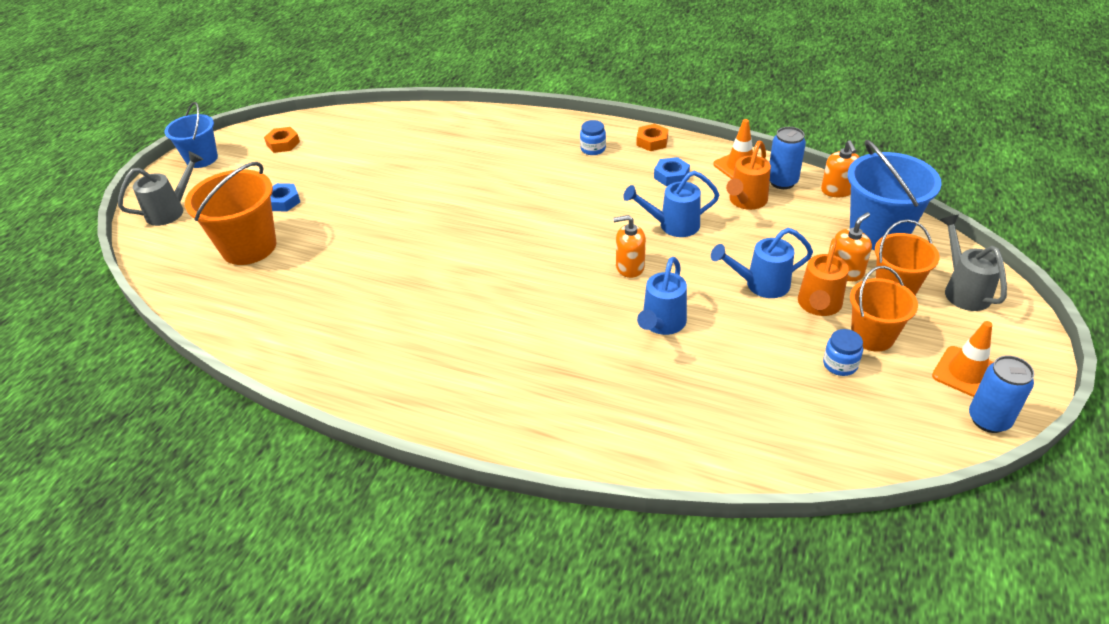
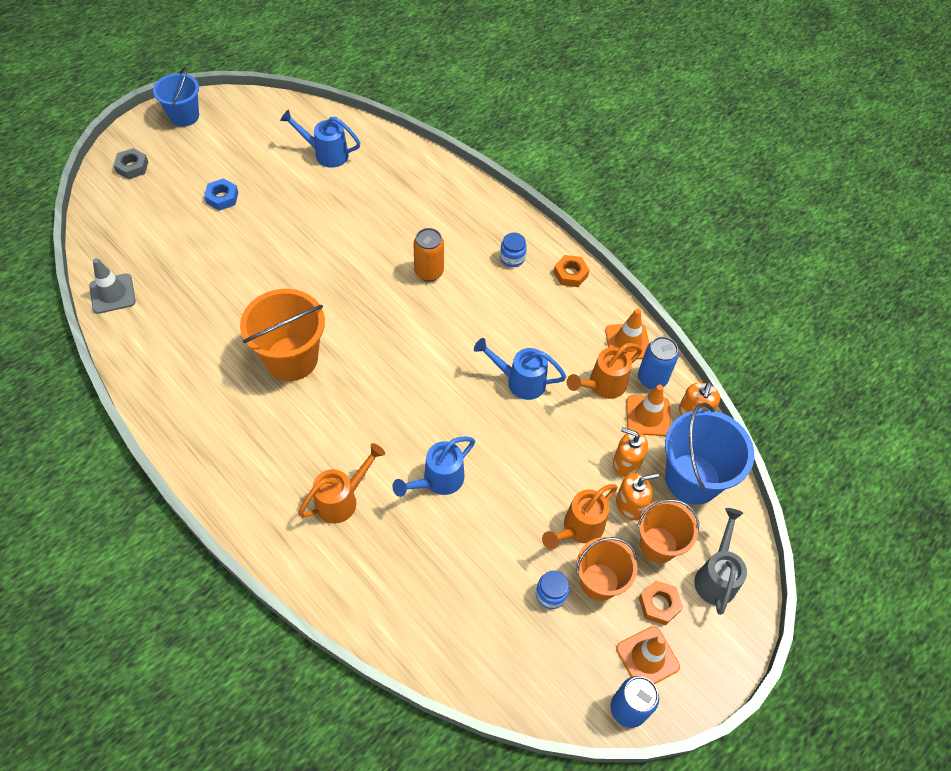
camera: 20 degrees right, 15 degrees up
grey watering can [118,151,203,226] -> grey nut [113,148,148,179]
orange bucket [185,162,277,265] -> orange bucket moved to [240,289,325,381]
orange nut [264,127,300,153] -> orange nut moved to [639,580,683,625]
orange soap dispenser [613,215,646,278] -> orange soap dispenser moved to [613,427,648,477]
blue nut [654,157,690,186] -> none
blue watering can [711,228,813,298] -> blue watering can moved to [280,110,360,168]
none -> grey traffic cone [89,258,136,314]
none -> orange watering can [298,443,385,524]
none -> orange can [413,228,444,282]
none -> orange traffic cone [626,385,671,436]

